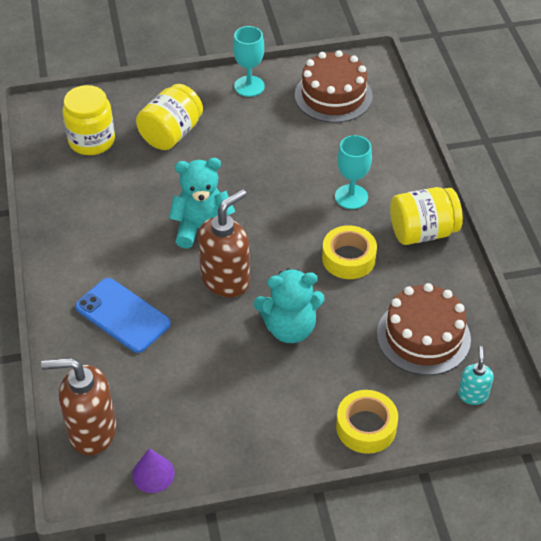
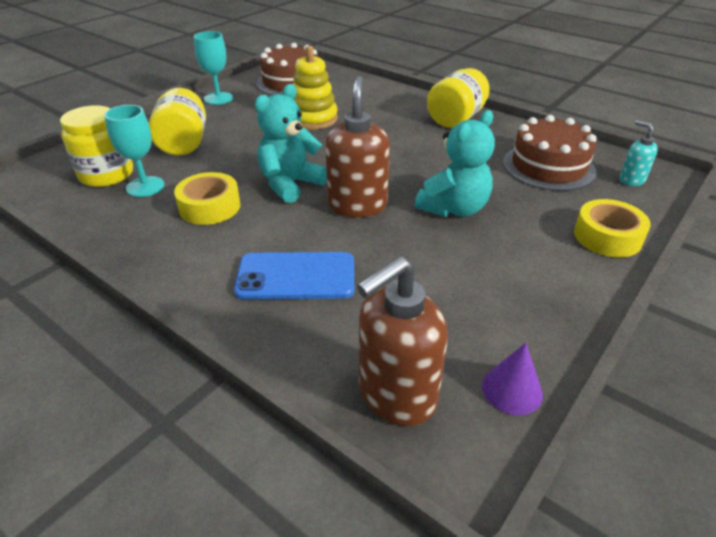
camera: 40 degrees left, 10 degrees down
yellow tape [322,225,377,279] -> yellow tape moved to [174,172,240,225]
turquoise goblet [335,135,372,209] -> turquoise goblet moved to [104,105,165,197]
none -> yellow stacking toy [293,46,338,130]

